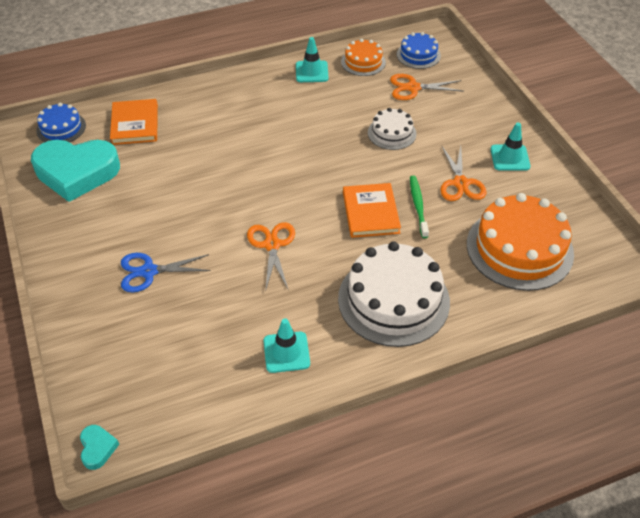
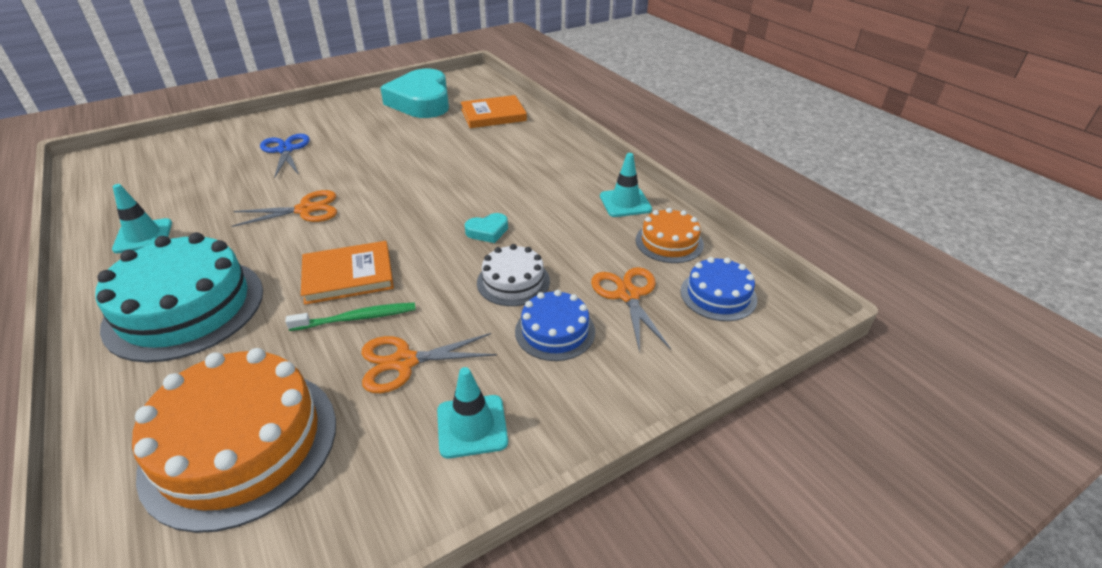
camera: 80 degrees right, 10 degrees down
blue cake [36,103,86,142] -> blue cake moved to [515,290,595,361]
turquoise heart [80,425,119,470] -> turquoise heart moved to [464,213,508,243]
white cake [338,241,450,347] -> turquoise cake [95,232,263,362]

